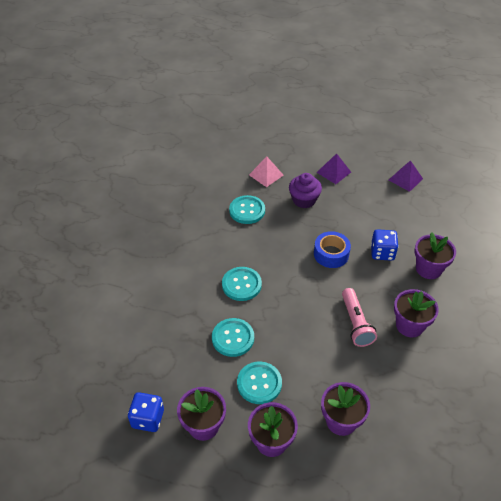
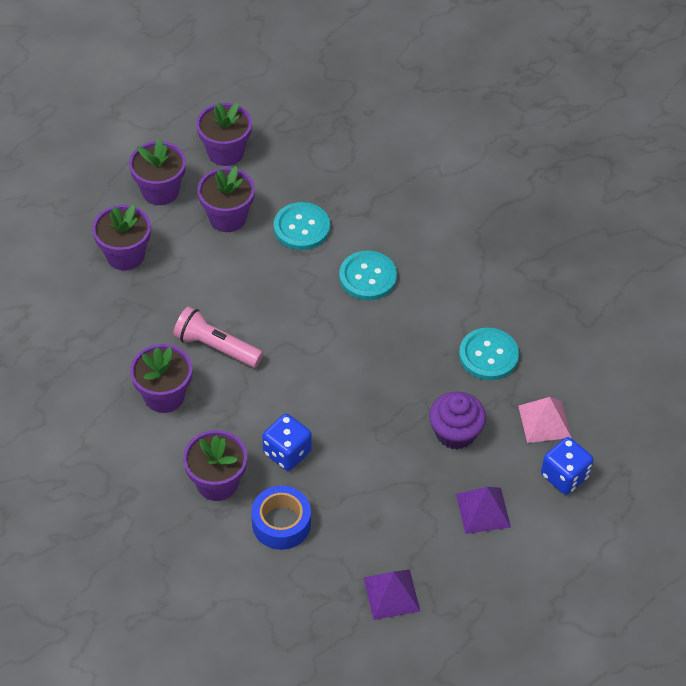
camera: 125 degrees right, 5 degrees up
blue dice [128,392,164,432] -> blue dice moved to [541,437,593,495]
turquoise button [237,362,282,404] -> purple flower pot [197,166,255,232]
blue tape [314,231,351,268] -> blue tape moved to [251,486,311,550]

